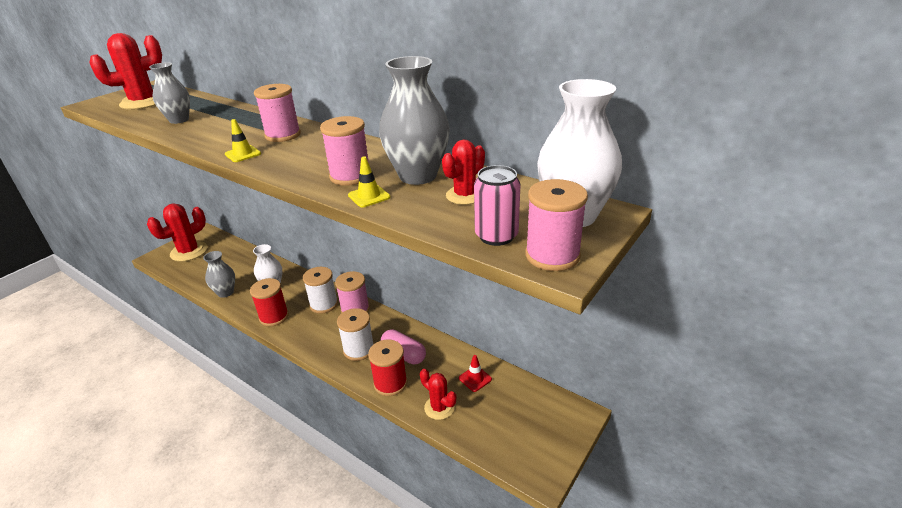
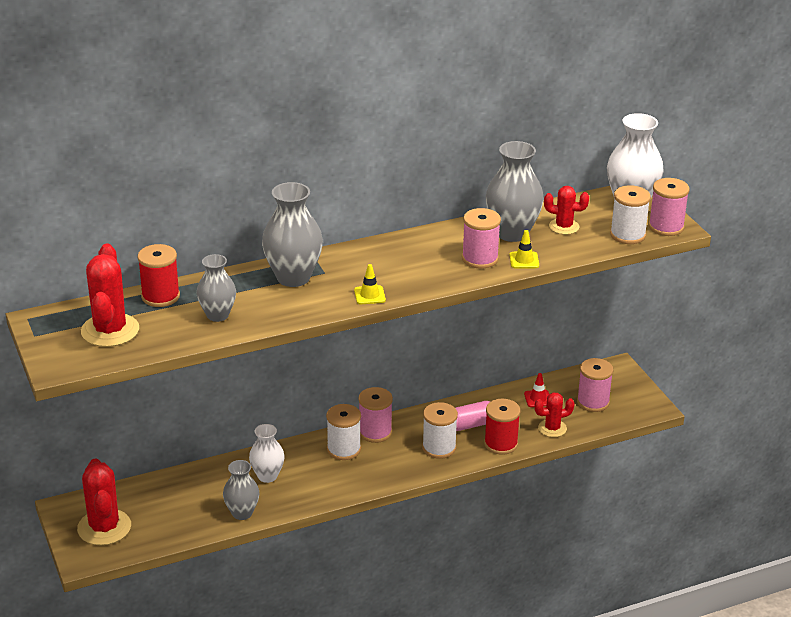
camera: 60 degrees left, 0 degrees up
red spool [250,278,289,327] -> red spool moved to [138,244,180,307]
pink spool [254,84,301,142] -> pink spool moved to [577,358,613,412]
red cactus [442,140,485,205] -> red cactus turned 60 degrees counterclockwise [544,186,589,235]
pink can [474,165,521,246] -> white spool [610,185,651,244]
none -> grey vase [262,182,323,287]

